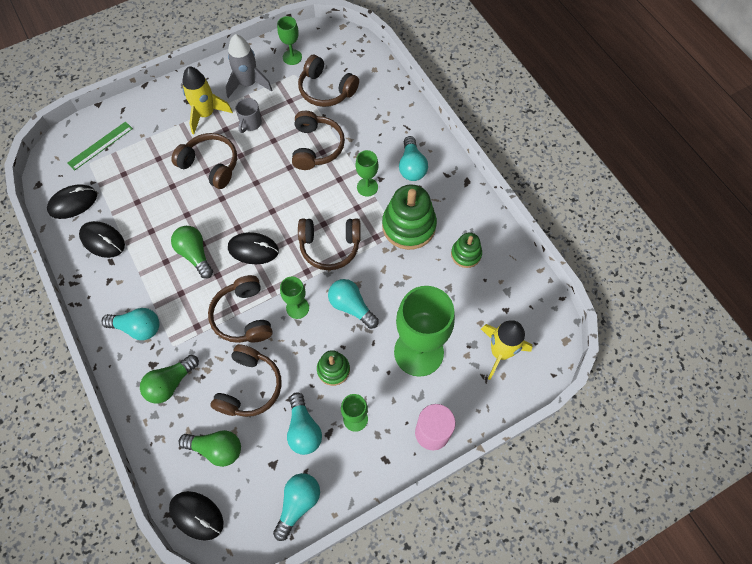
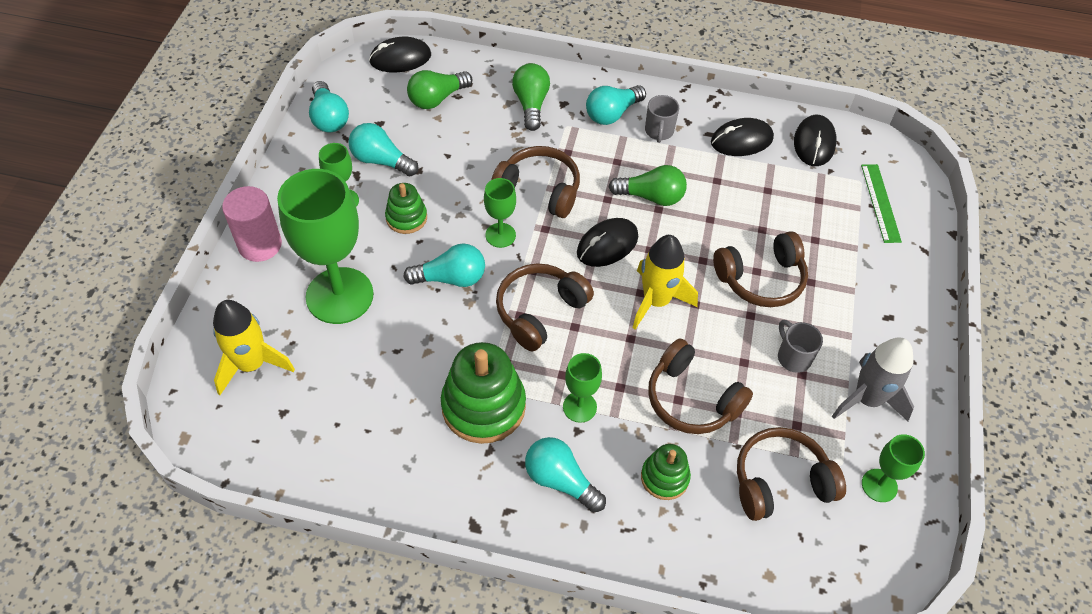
camera: 130 degrees right, 10 degrees down
yellow rocket [182,66,233,134] -> yellow rocket moved to [632,235,698,330]
brown headphones [211,344,282,417] -> none
green stacking toy [451,232,482,268] -> green stacking toy moved to [641,444,691,500]
none -> grey mug [645,95,679,143]

